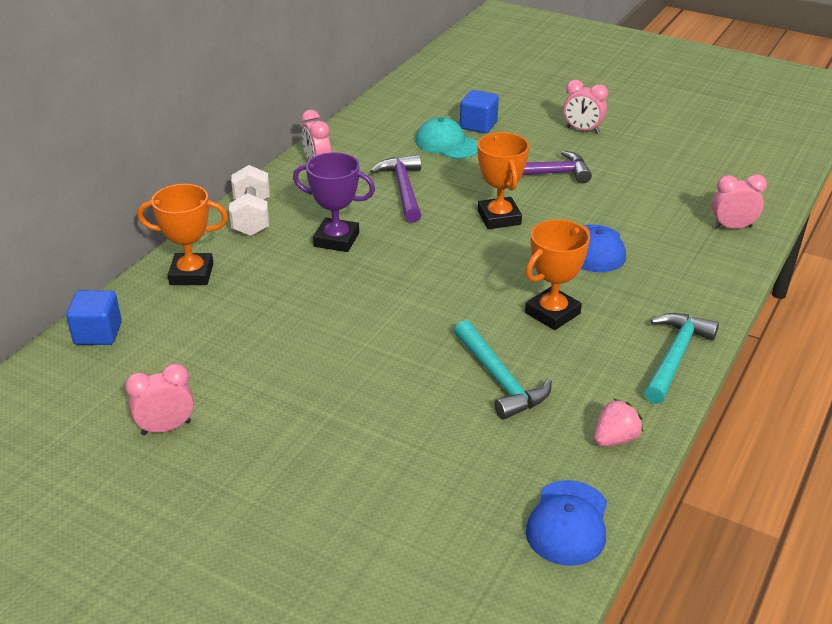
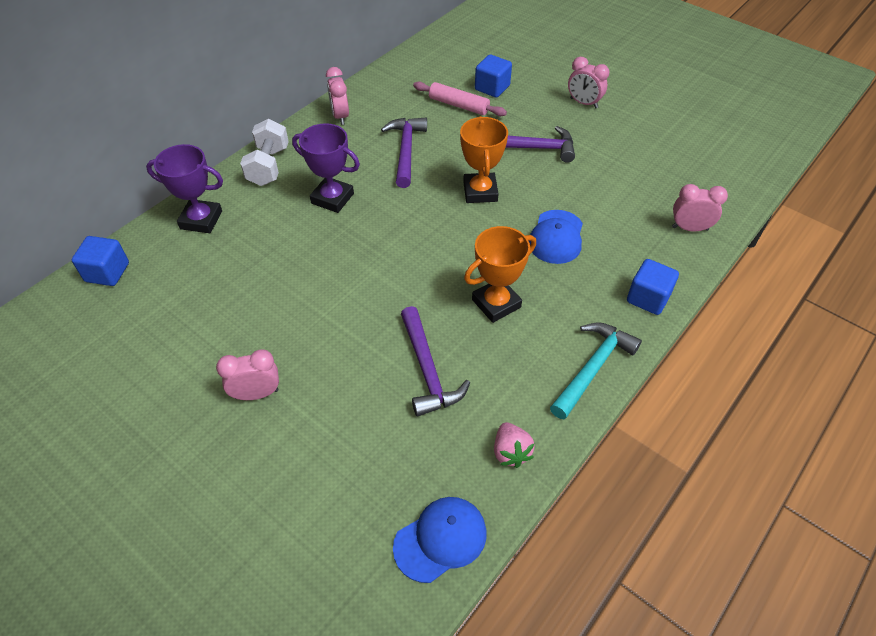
camera: 10 degrees right, 15 degrees up
pink clock [125,363,194,435] -> pink clock moved to [216,349,279,400]
orange trophy [137,184,228,285] -> purple trophy [146,144,223,233]
turquoise cap [416,117,478,159] -> pink rolling pin [413,82,507,116]
turquoise hammer [454,320,552,420] -> purple hammer [401,306,470,417]
blue cap [526,480,607,566] -> blue cap turned 150 degrees counterclockwise [393,497,487,583]
pink strawberry [594,398,643,446] -> pink strawberry turned 105 degrees clockwise [494,422,534,468]
none -> blue cube [627,259,679,315]

